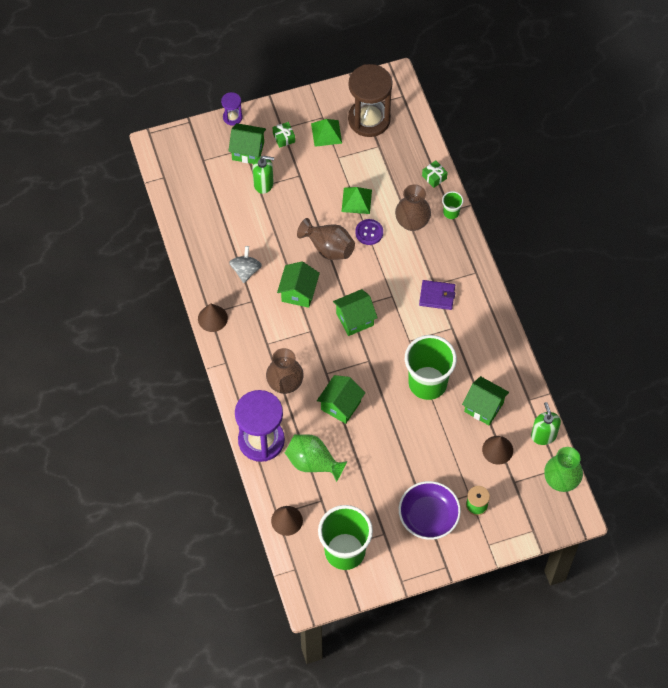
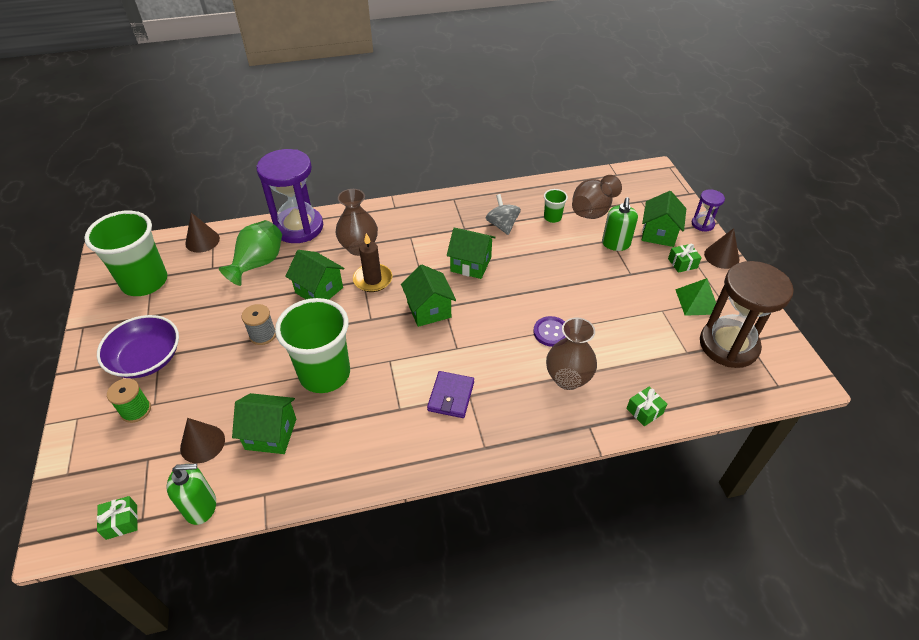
camera: 95 degrees right, 15 degrees down
brown cone [198,303,228,332] -> brown cone moved to [704,228,739,269]
grey spinning top [229,246,262,283] -> grey spinning top turned 120 degrees counterclockwise [486,194,521,235]
brown vase [297,218,355,260] -> brown vase moved to [572,175,622,219]
green pyramid [342,187,372,214] -> none
green cup [442,191,464,219] -> green cup moved to [544,189,568,223]
green house [462,376,509,425] -> green house turned 60 degrees clockwise [232,393,296,454]
green vase [544,447,583,492] -> green gift [97,496,138,540]
none -> grey spool [242,304,276,345]
none -> brown candle [353,233,392,292]

